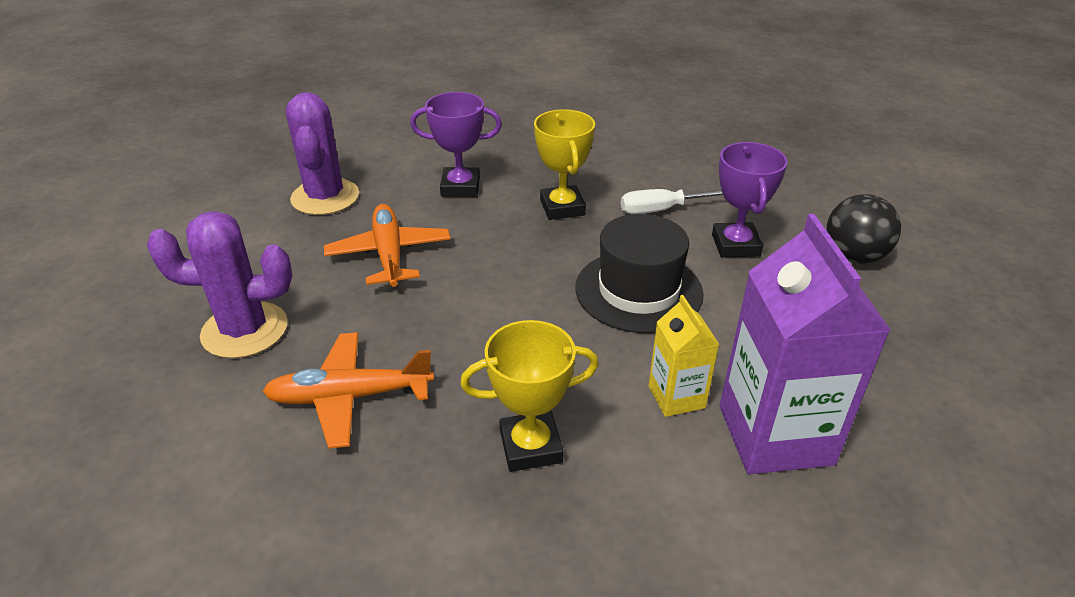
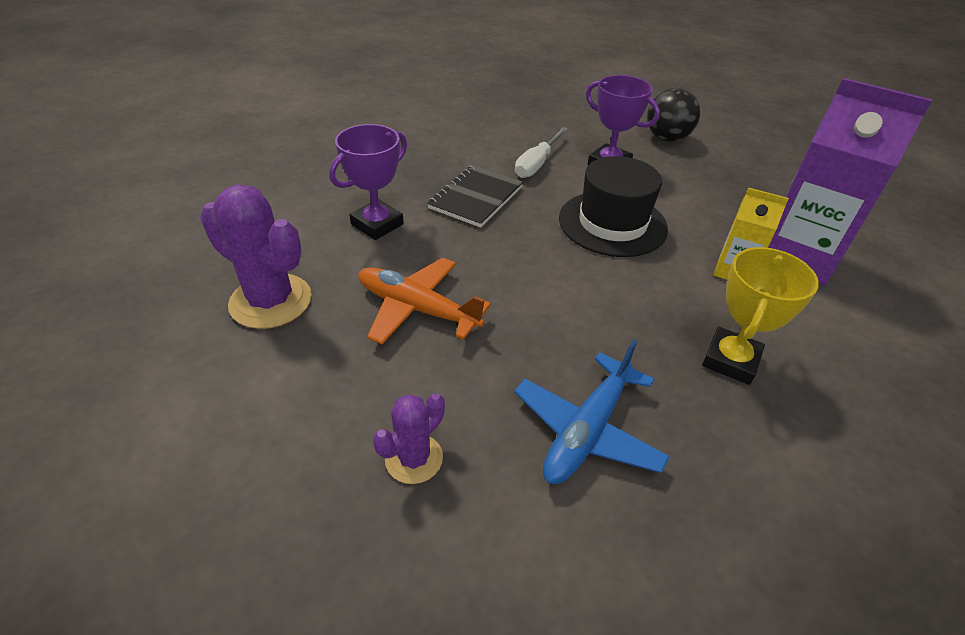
camera: 50 degrees left, 5 degrees up
purple cactus [147,211,292,359] -> purple cactus [373,393,445,484], size x0.57
orange plane [262,332,434,449] -> blue plane [514,340,670,484]
yellow trophy [534,109,595,220] -> black notebook [427,165,523,228]

